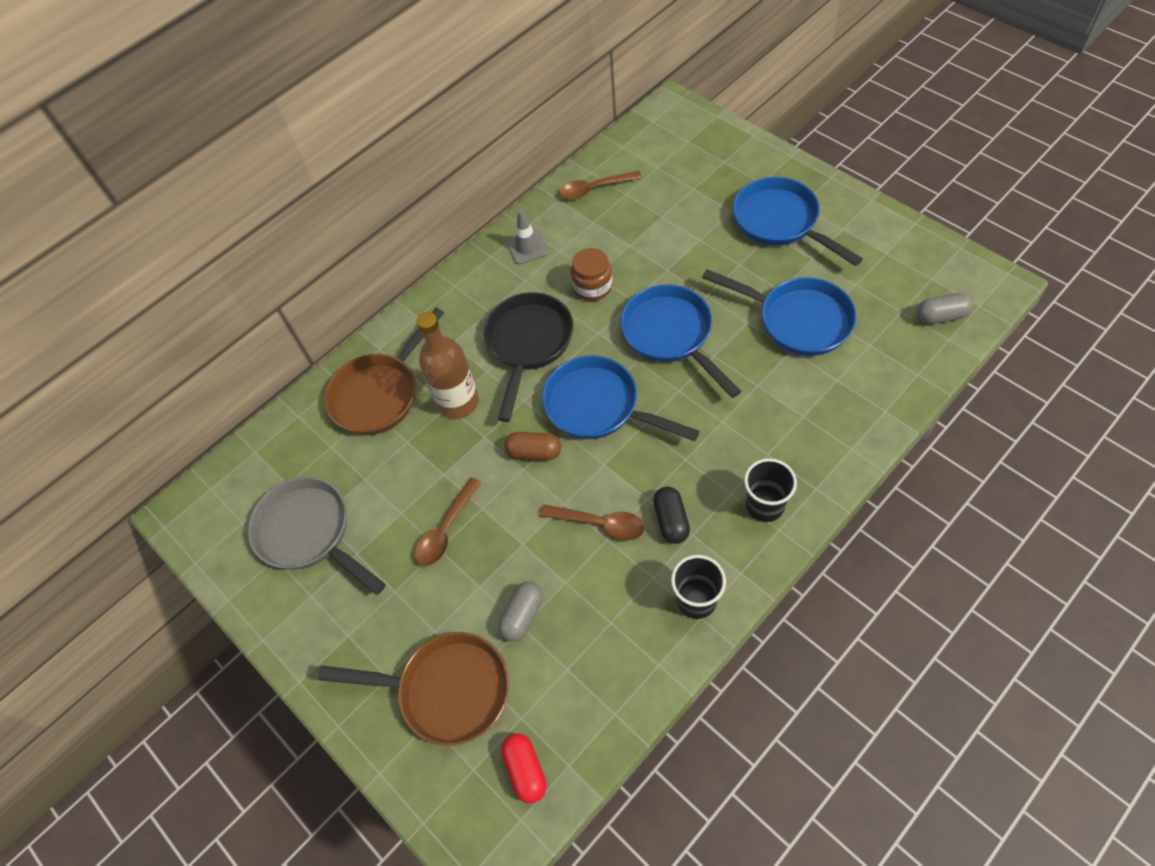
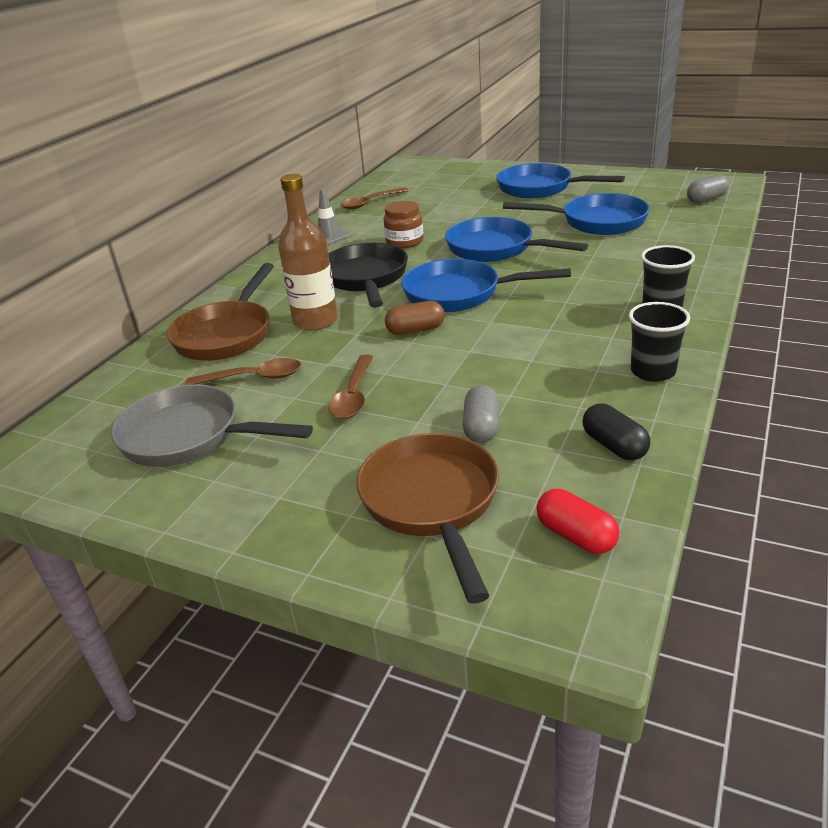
camera: 25 degrees left, 25 degrees down
brown pan [318,632,509,746] -> brown pan turned 90 degrees counterclockwise [356,433,499,604]
brown spoon [540,504,645,541] -> brown spoon moved to [185,358,301,385]
black capsule [653,487,690,544] -> black capsule moved to [583,404,650,460]

